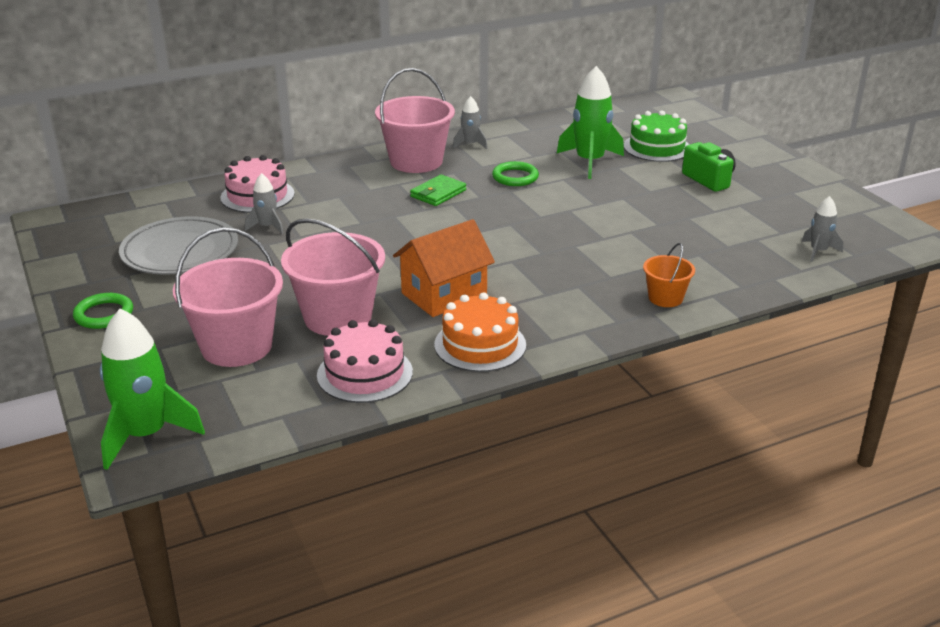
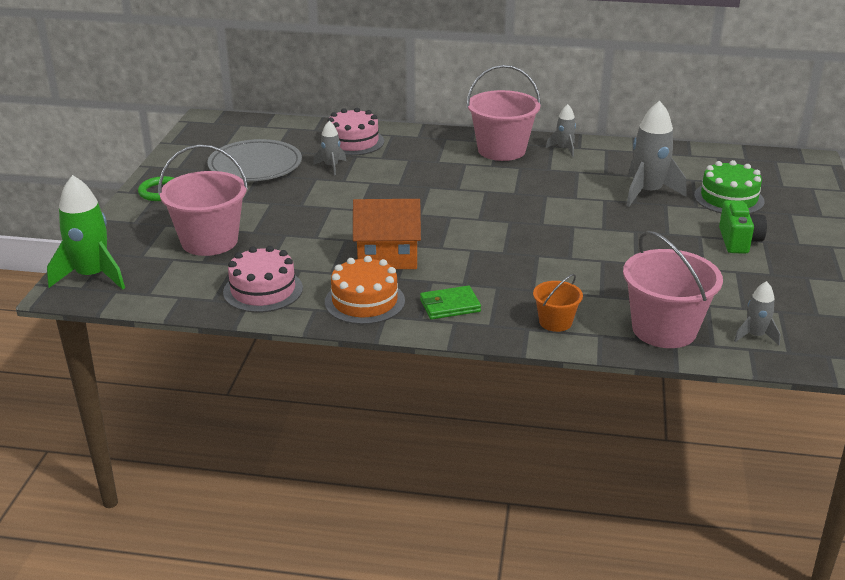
camera: 35 degrees right, 0 degrees up
pink bucket [281,218,385,336] -> pink bucket moved to [623,231,723,348]
green wallet [410,174,466,206] -> green wallet moved to [420,286,481,320]
green ring [492,161,539,186] -> none
green rocket [557,66,624,179] -> grey rocket [626,101,686,207]

